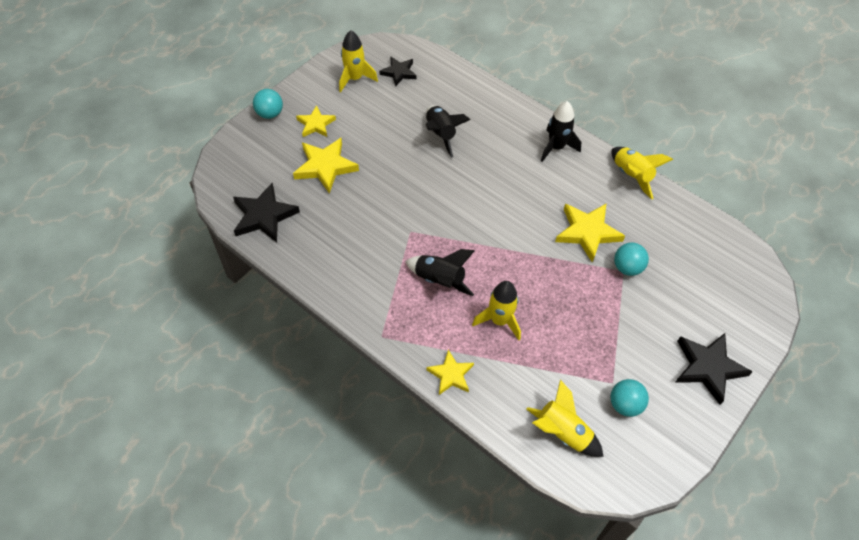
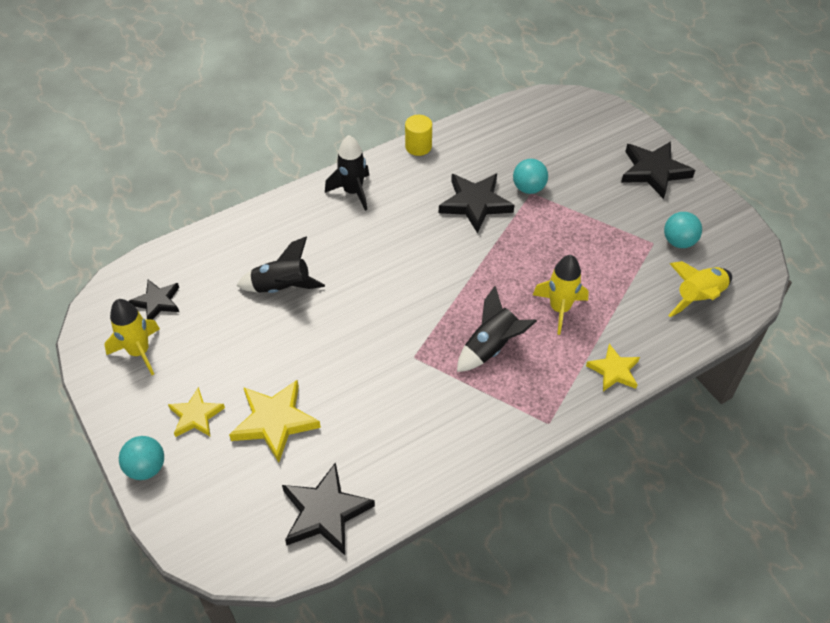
camera: 70 degrees left, 5 degrees down
yellow star [555,204,625,262] -> black star [439,174,514,233]
yellow rocket [611,147,673,199] -> yellow cylinder [405,115,432,156]

